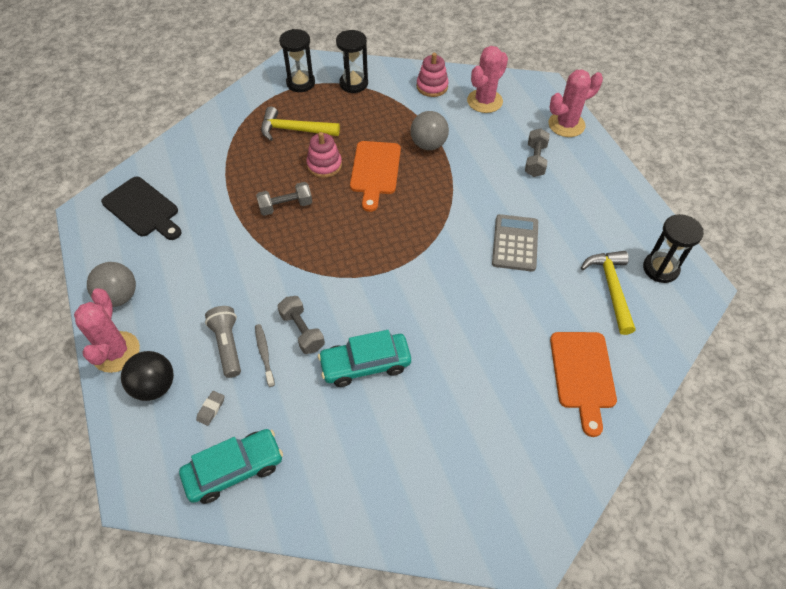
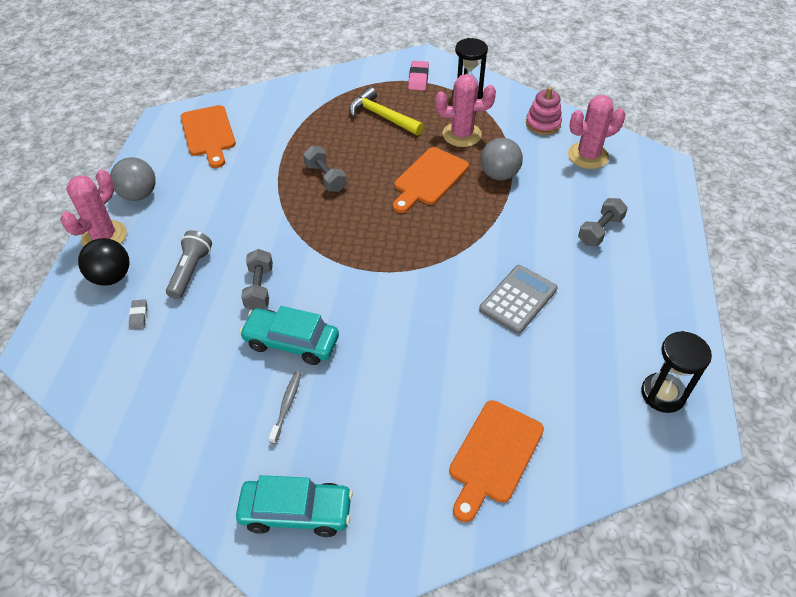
camera: 30 degrees right, 5 degrees down
black cutting board [101,177,182,240] -> orange cutting board [180,105,236,168]
turquoise car [179,429,283,504] -> turquoise car moved to [236,475,353,537]
grey eraser [196,391,225,426] -> grey eraser turned 60 degrees counterclockwise [129,299,147,330]
grey toothbrush [255,324,275,387] -> grey toothbrush moved to [269,372,301,444]
grey dumbbell [256,182,312,216] -> grey dumbbell turned 45 degrees clockwise [303,146,347,192]
black hourglass [279,29,315,92] -> pink eraser [408,61,429,91]
pink stacking toy [307,132,342,178] -> none
pink cactus [548,70,603,137] -> pink cactus moved to [435,74,496,147]
yellow hammer [581,251,635,335] -> none

